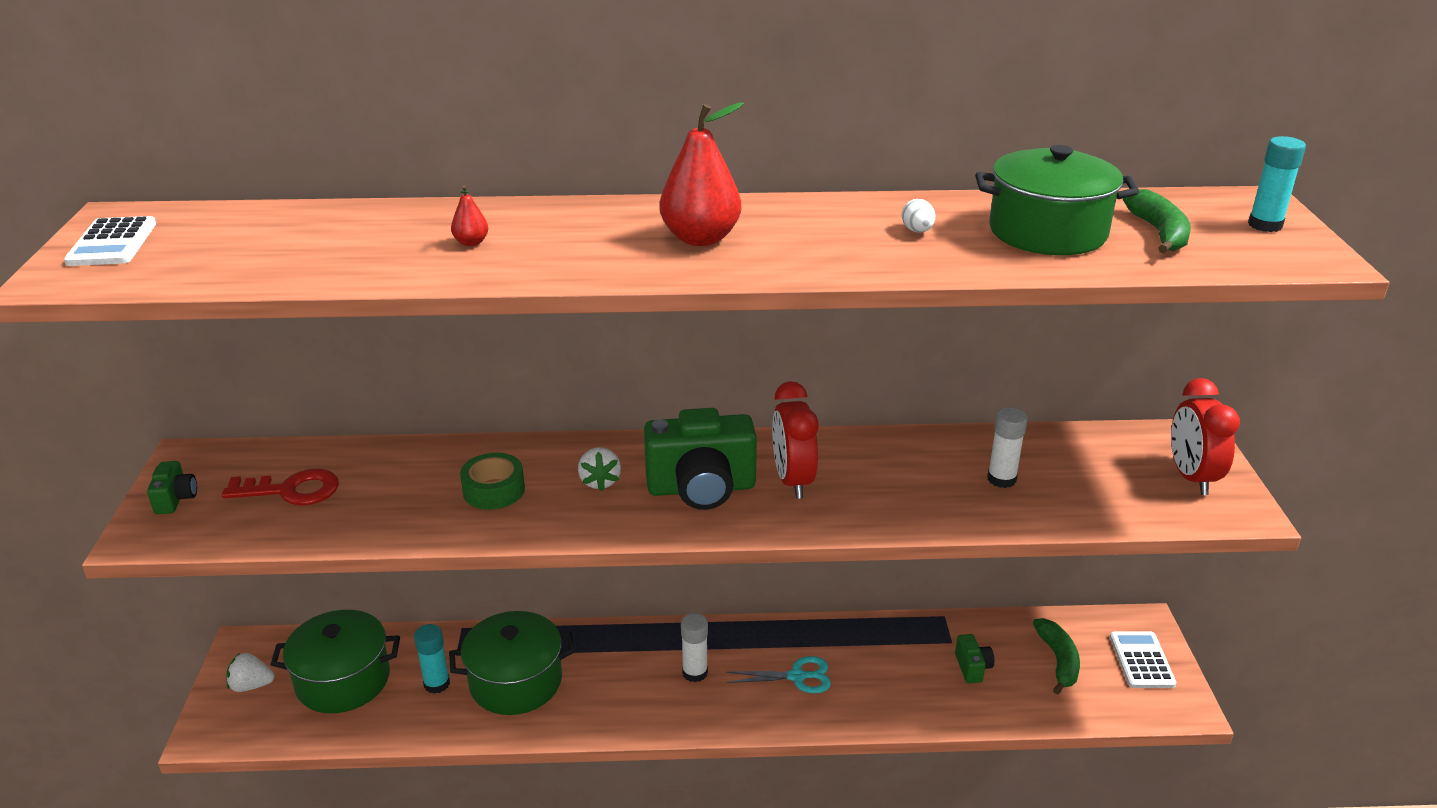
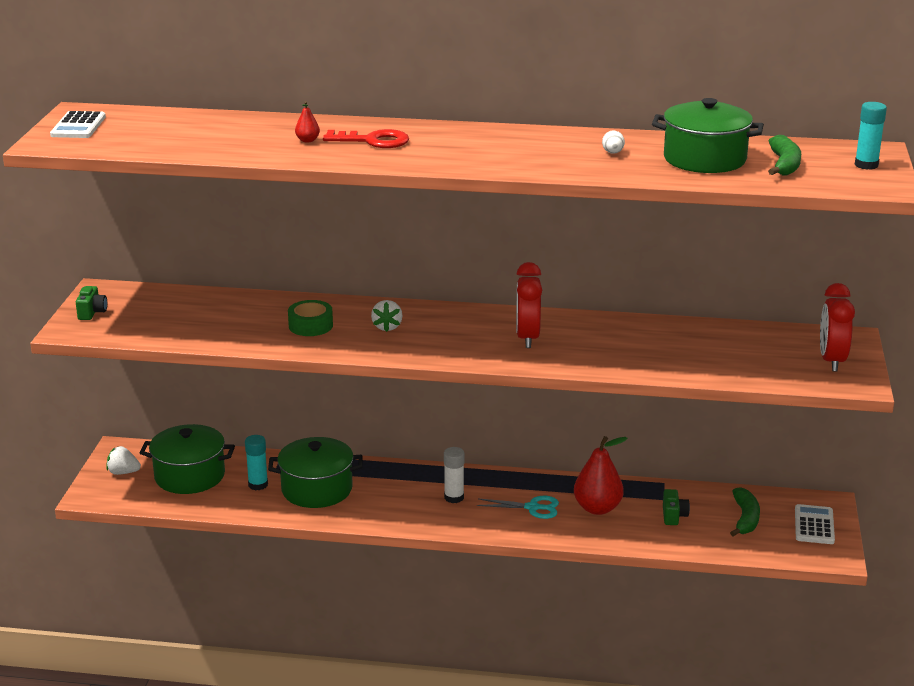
camera: 10 degrees right, 5 degrees down
red key [222,469,339,505] -> red key moved to [323,129,409,148]
green camera [644,408,757,510] -> none
red pear [659,102,744,246] -> red pear moved to [574,436,627,515]
white glue stick [987,407,1028,488] -> none

